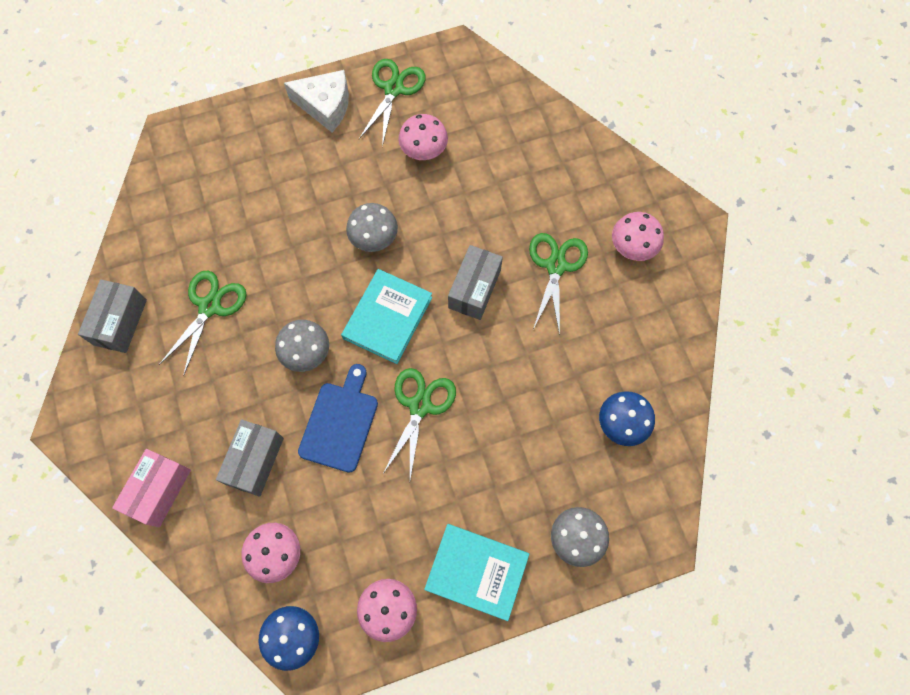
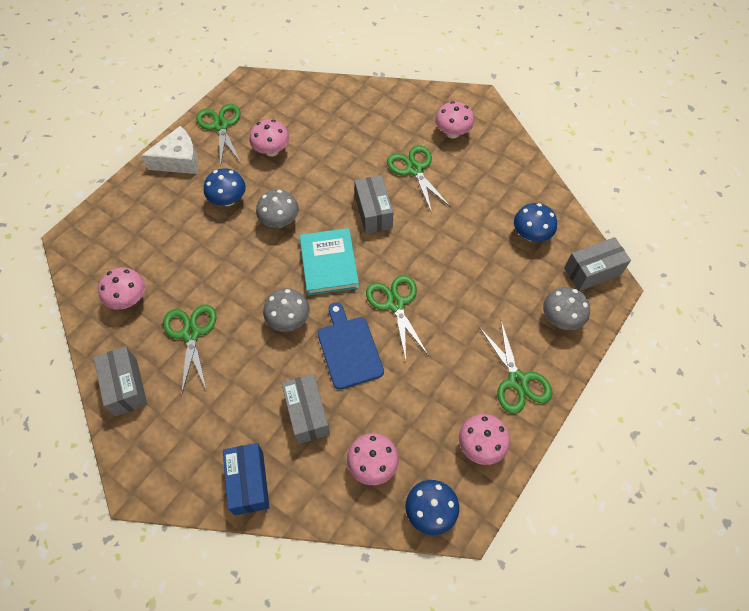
camera: 35 degrees left, 10 degrees down
pink box [112,449,191,527] -> blue box [223,443,270,515]
turquoise book [424,524,529,621] -> green scissors [479,321,552,414]
none -> pink mushroom [98,267,145,310]
none -> blue mushroom [204,169,246,206]
none -> grey box [564,237,631,291]

